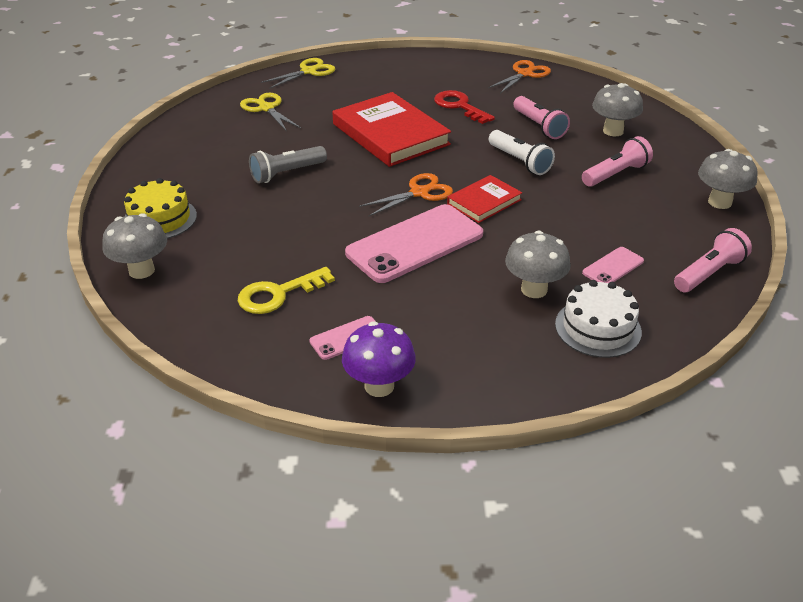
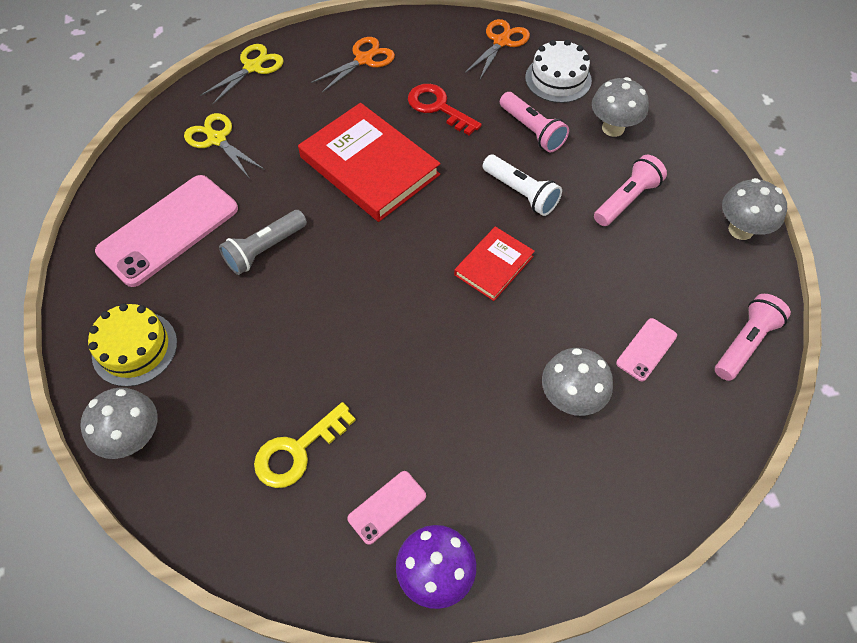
camera: 10 degrees left, 20 degrees up
pink phone [345,204,483,283] -> pink phone moved to [95,175,238,287]
orange scissors [359,173,453,217] -> orange scissors moved to [311,37,395,92]
white cake [555,280,642,358] -> white cake moved to [525,40,592,103]

